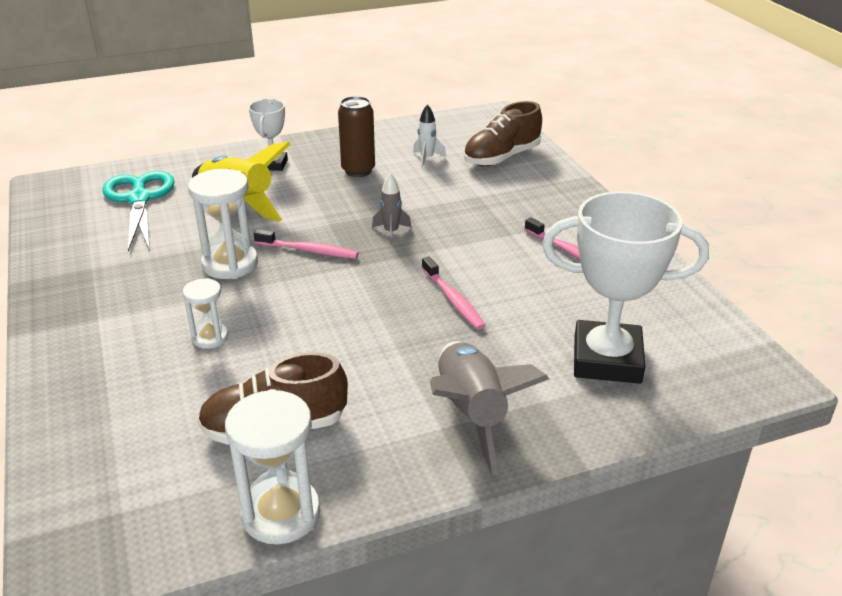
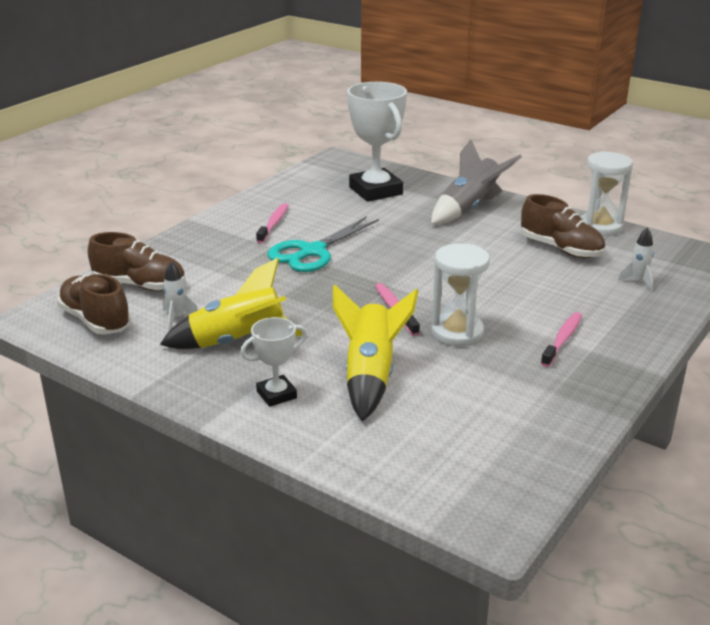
camera: 125 degrees left, 5 degrees down
turquoise scissors [102,171,175,251] -> turquoise scissors moved to [268,216,379,272]
white hourglass [183,278,228,349] -> none
brown can [338,96,375,177] -> yellow rocket [160,258,302,349]
grey rocket [372,173,411,245] -> none
pink toothbrush [422,256,486,330] -> pink toothbrush moved to [541,312,582,367]
none -> brown shoe [57,274,131,334]
none -> white rocket [617,227,654,291]

